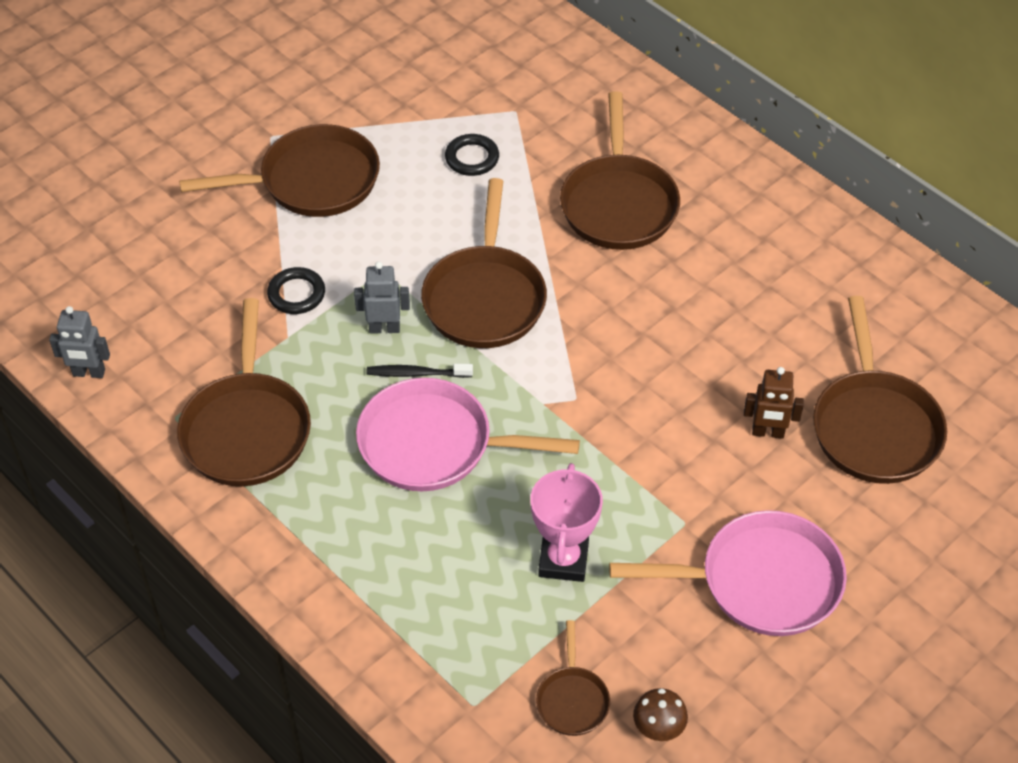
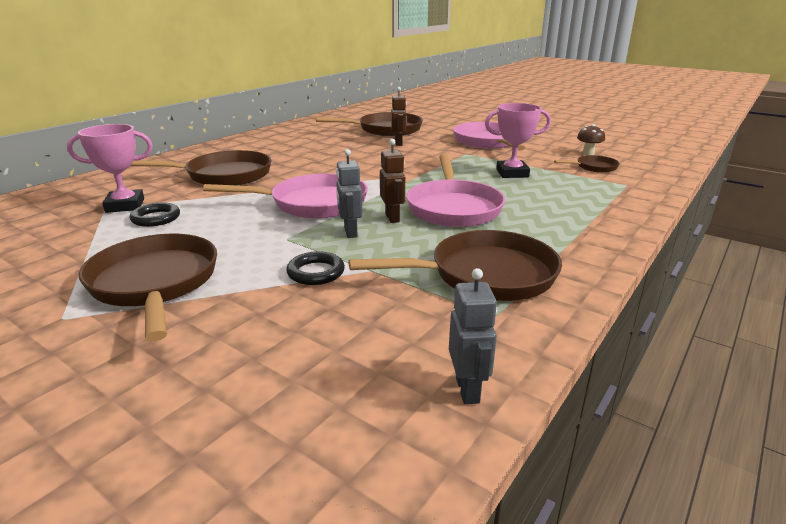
camera: 100 degrees left, 25 degrees down
black toothbrush [366,364,473,378] -> brown robot [380,139,405,223]
brown pan [421,178,547,348] -> pink pan [203,173,368,219]
none -> pink trophy [67,124,153,213]

